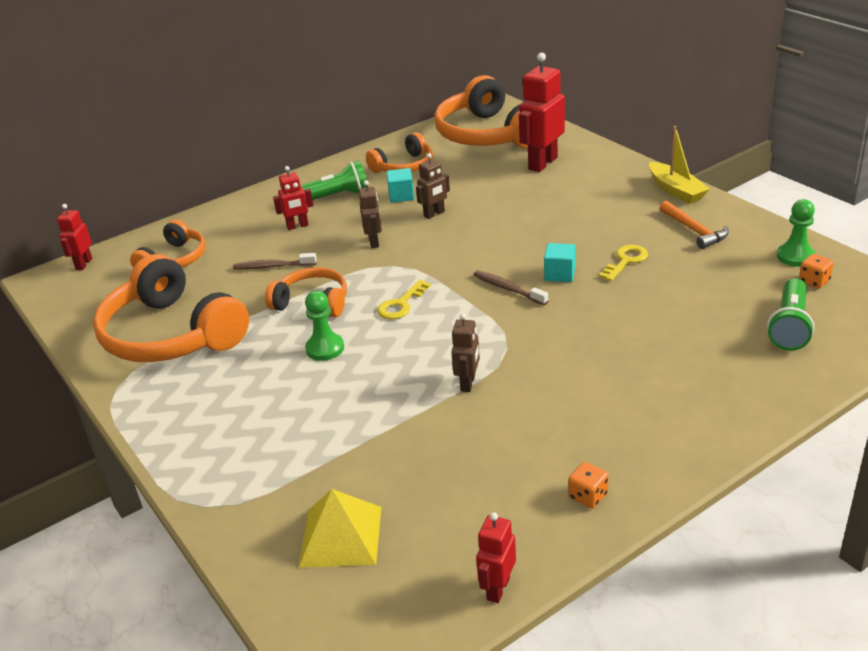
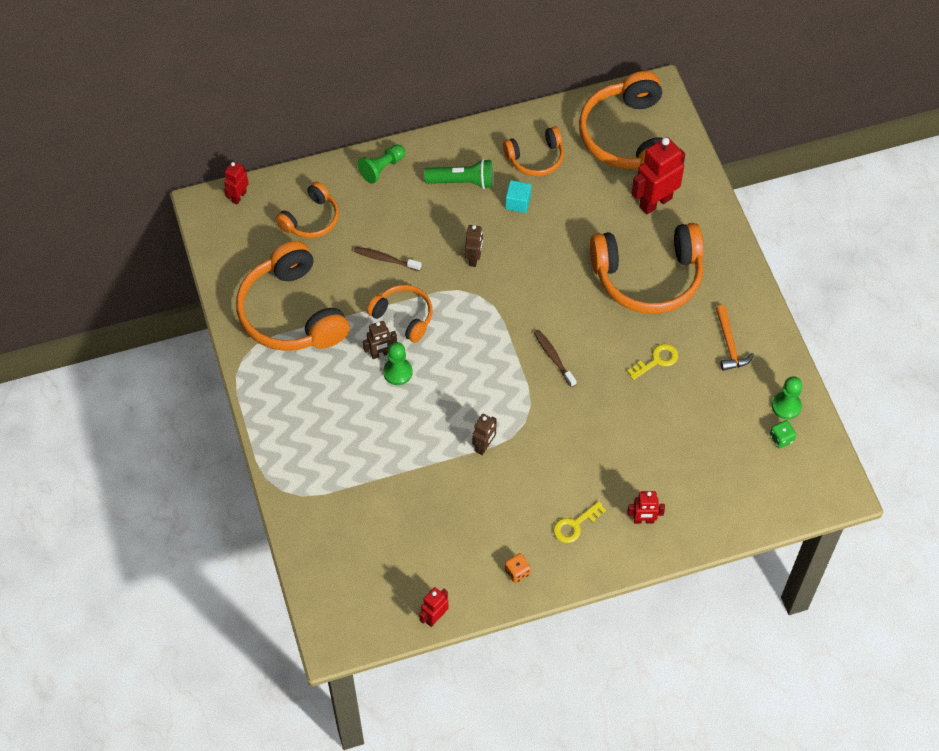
camera: 15 degrees right, 25 degrees up
red robot [273,166,313,230] -> red robot moved to [627,491,665,524]
yellow pyramid [299,489,381,567] -> none
yellow key [377,280,431,319] -> yellow key moved to [553,501,606,543]
brown robot [416,153,450,219] -> brown robot moved to [363,321,397,359]
turquoise cube [544,243,575,282] -> none
yellow boat [649,126,710,204] -> none
green flashlight [767,278,814,351] -> none
orange dice [799,254,834,288] -> green dice [770,420,796,449]
none -> green pawn [358,144,405,184]
none -> orange headphones [590,223,704,314]

